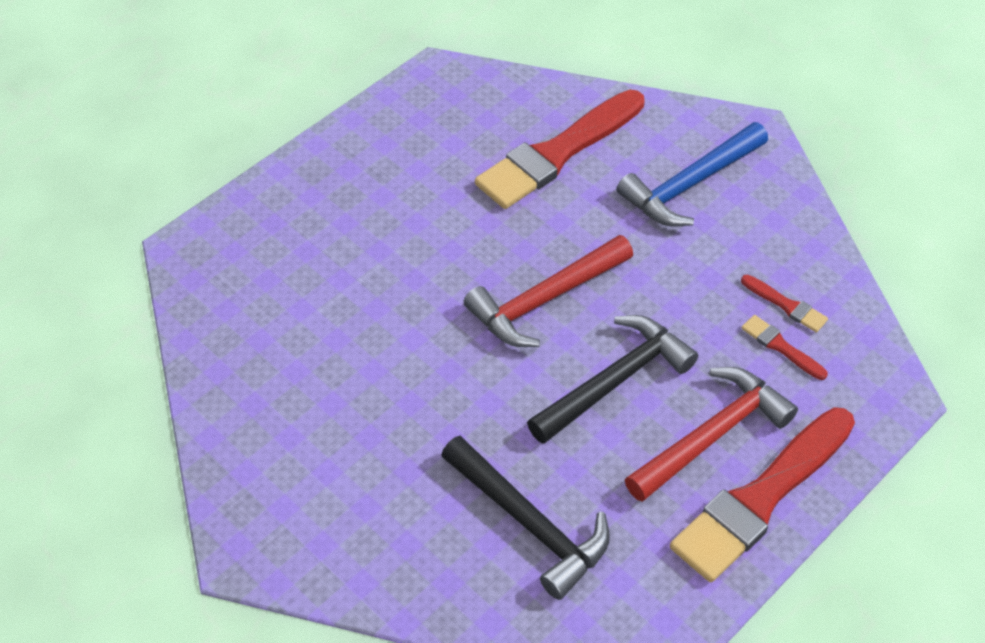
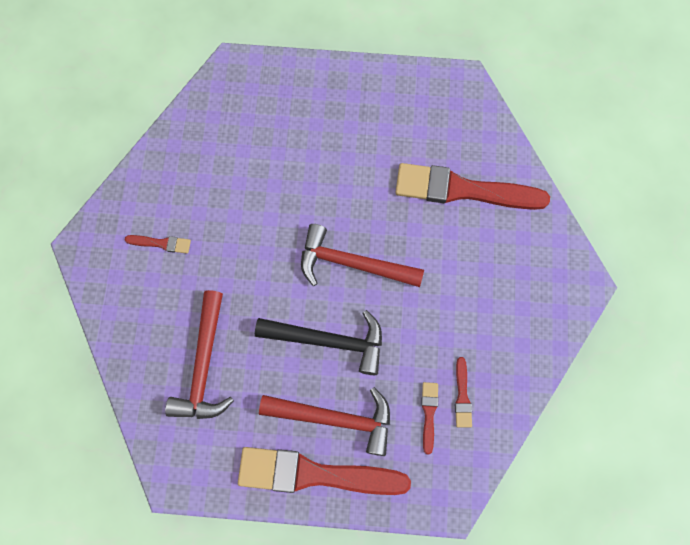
camera: 50 degrees right, 20 degrees up
black hammer [441,436,610,600] -> red hammer [165,290,234,419]
blue hammer [617,122,768,227] -> none
none -> red brush [125,235,191,254]

